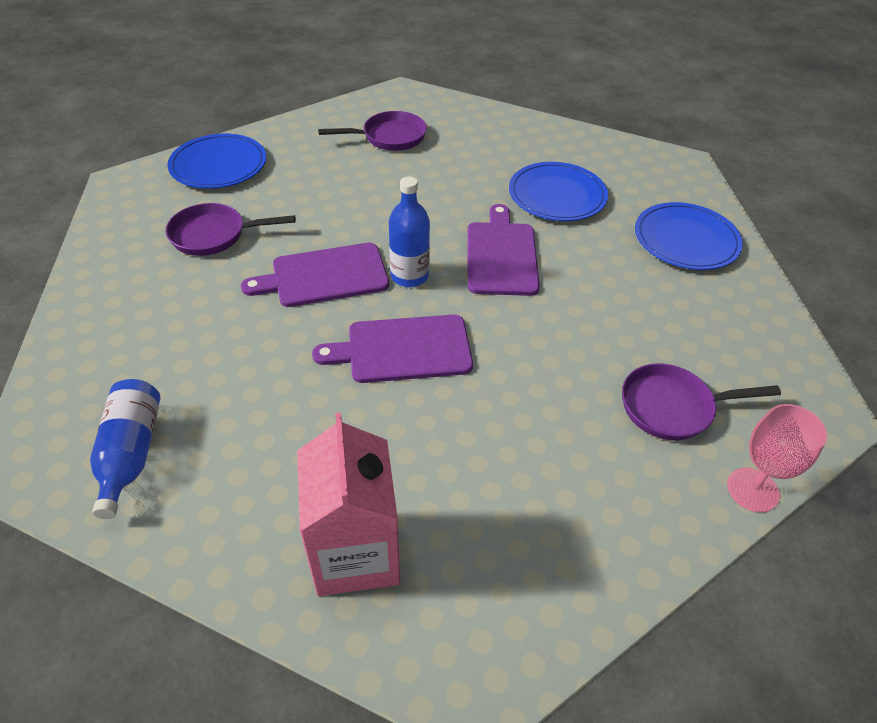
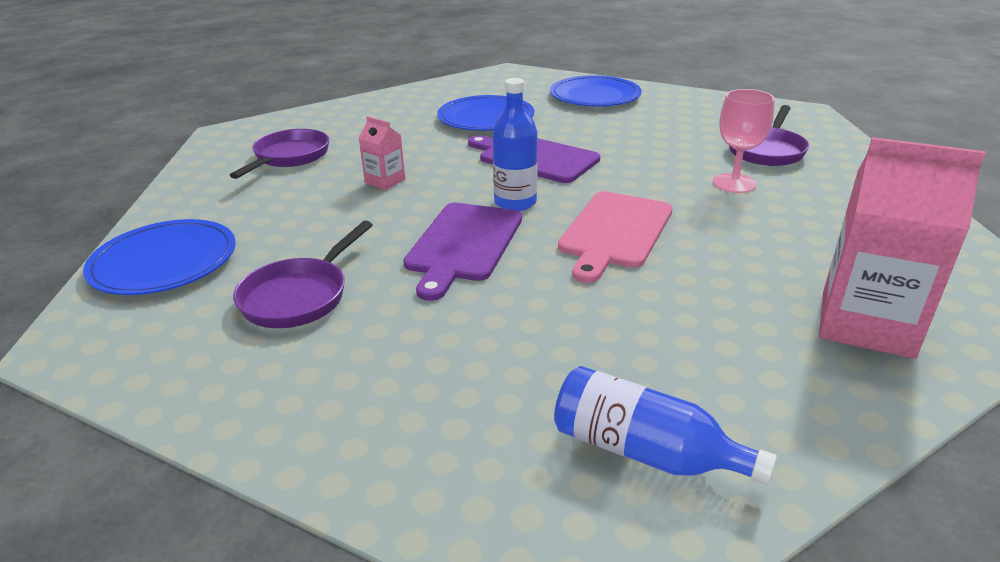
camera: 55 degrees left, 15 degrees down
purple cutting board [312,315,473,383] -> pink cutting board [558,191,673,283]
pink goblet [727,404,827,512] -> pink goblet moved to [713,89,775,193]
none -> pink carton [359,116,405,190]

